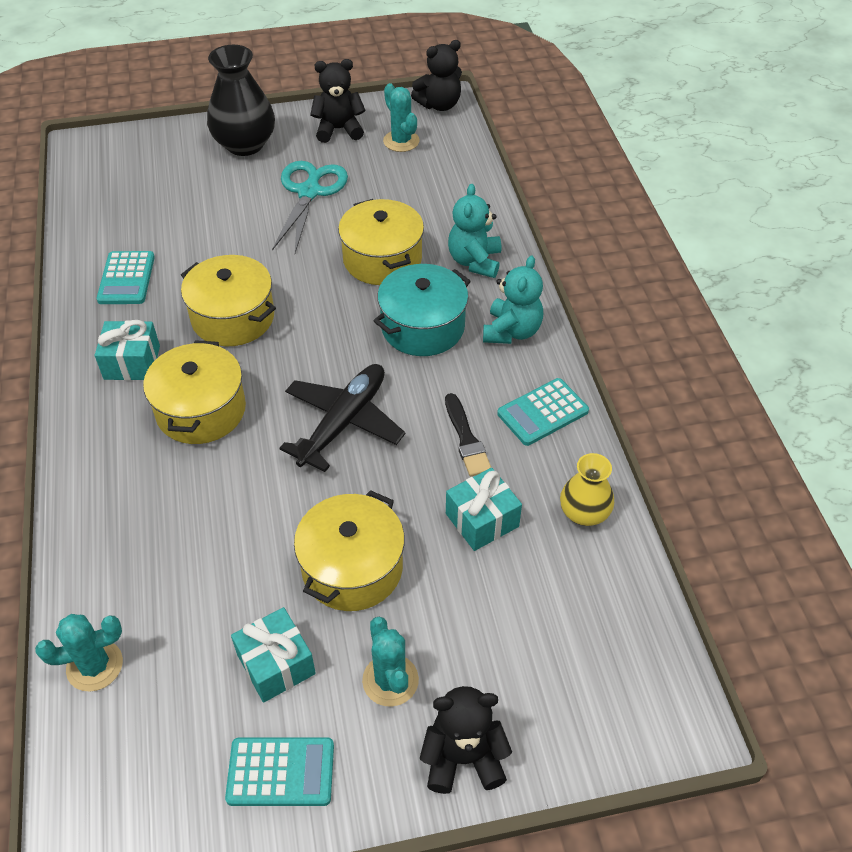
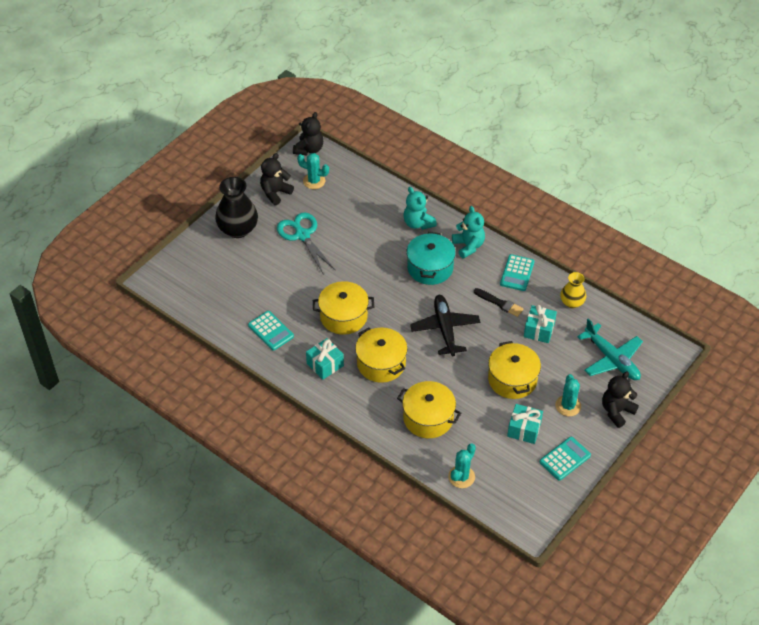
camera: 40 degrees left, 0 degrees up
yellow pot [338,199,424,285] -> yellow pot moved to [397,381,461,438]
turquoise cactus [362,617,419,707] -> turquoise cactus turned 60 degrees clockwise [555,374,581,417]
none -> turquoise plane [577,318,643,380]

